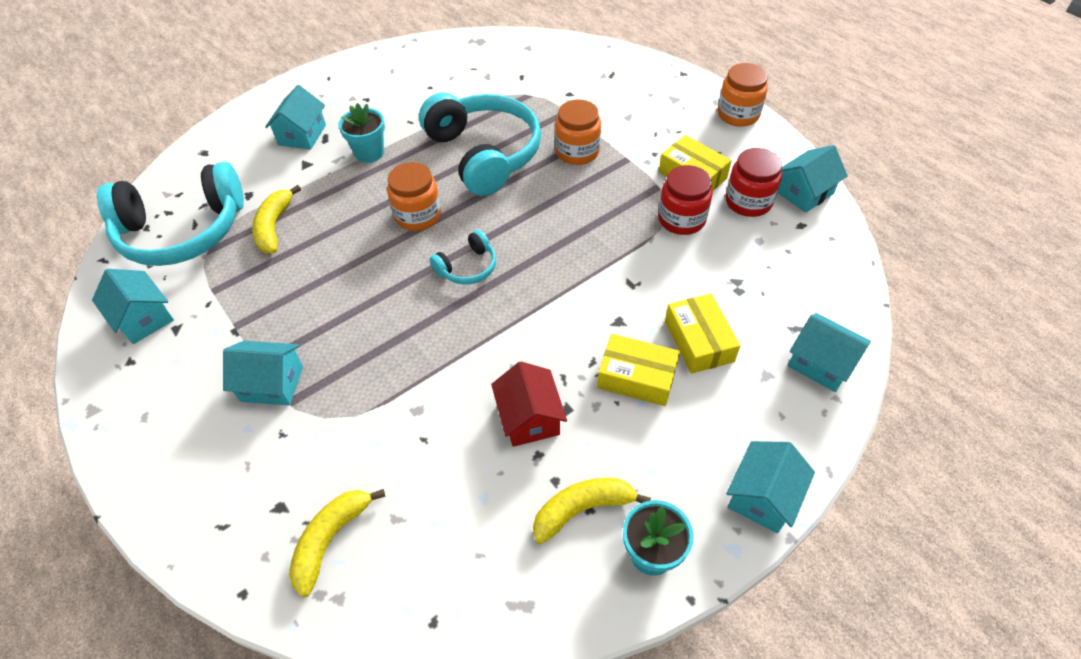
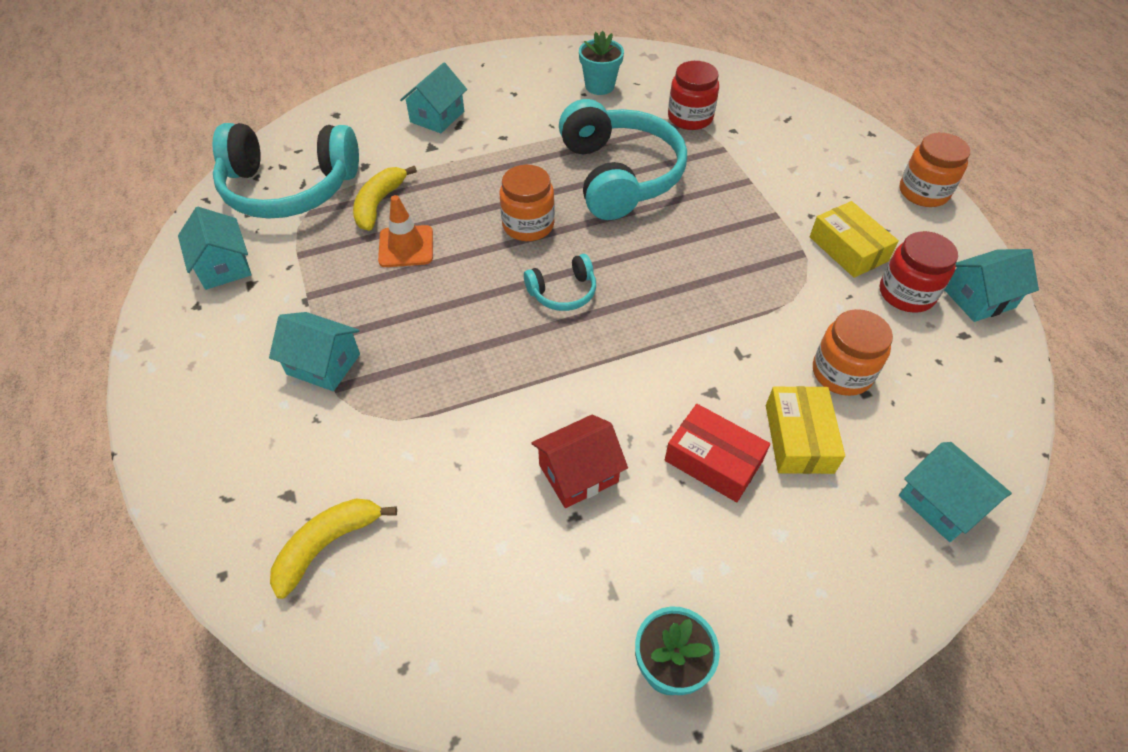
camera: 15 degrees right, 0 degrees up
turquoise flower pot [338,103,385,163] -> turquoise flower pot moved to [579,31,624,95]
red house [491,361,567,447] -> red house turned 60 degrees clockwise [531,415,628,508]
yellow banana [533,478,651,544] -> none
orange jar [555,100,601,165] -> orange jar moved to [813,309,893,396]
yellow box [597,334,680,406] -> red box [665,404,770,502]
red jar [658,165,713,235] -> red jar moved to [668,61,719,130]
turquoise house [726,441,815,533] -> none
none -> orange traffic cone [378,195,433,267]

